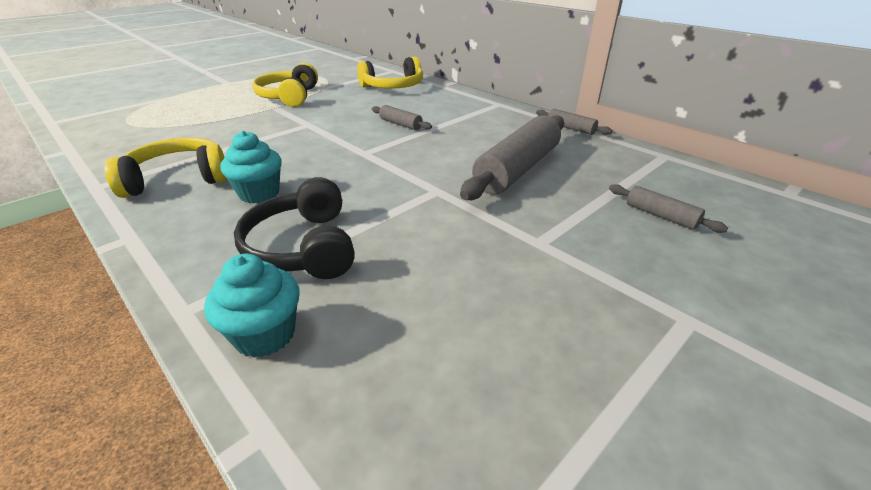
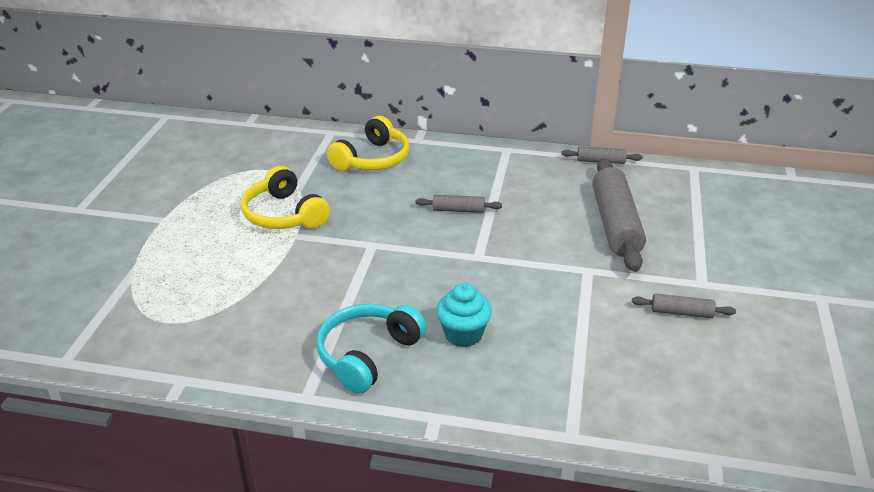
camera: 35 degrees left, 0 degrees up
yellow headphones [105,137,227,198] -> turquoise headphones [316,304,427,394]
turquoise cupcake [204,254,299,358] -> none
black headphones [234,177,355,279] -> none
grey rolling pin [609,184,728,233] -> grey rolling pin moved to [632,293,736,318]

